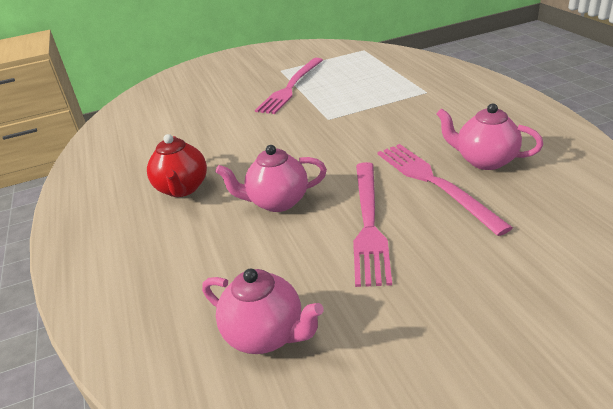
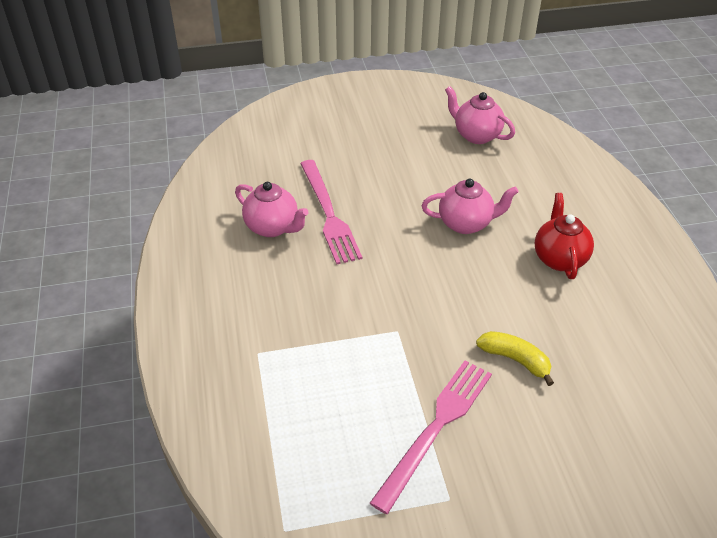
camera: 175 degrees left, 10 degrees up
pink fork [353,162,392,287] -> none
none -> yellow banana [476,331,554,386]

